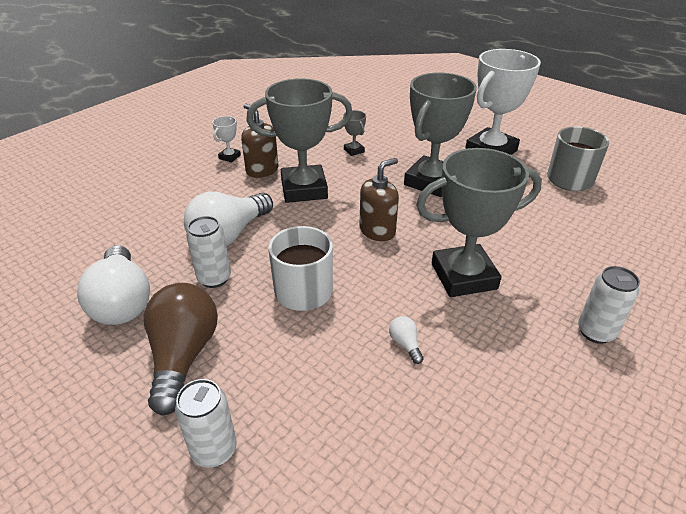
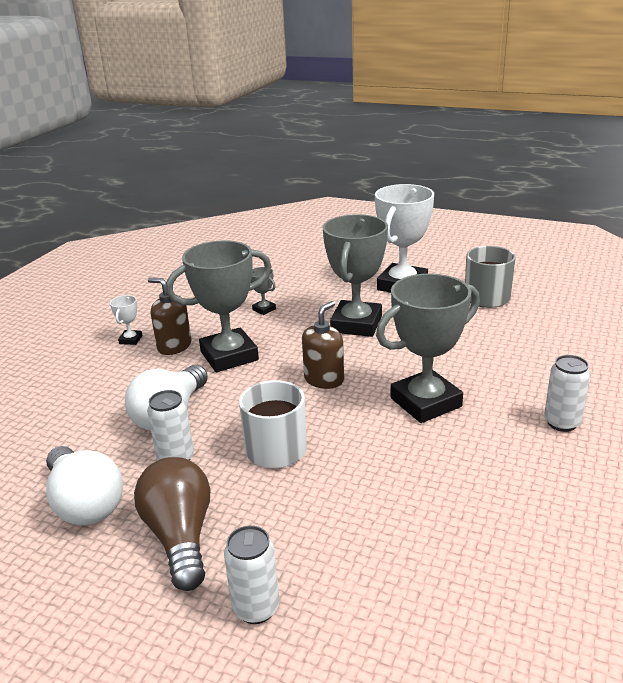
camera: 15 degrees left, 10 degrees down
white light bulb [389,316,424,364] -> none

